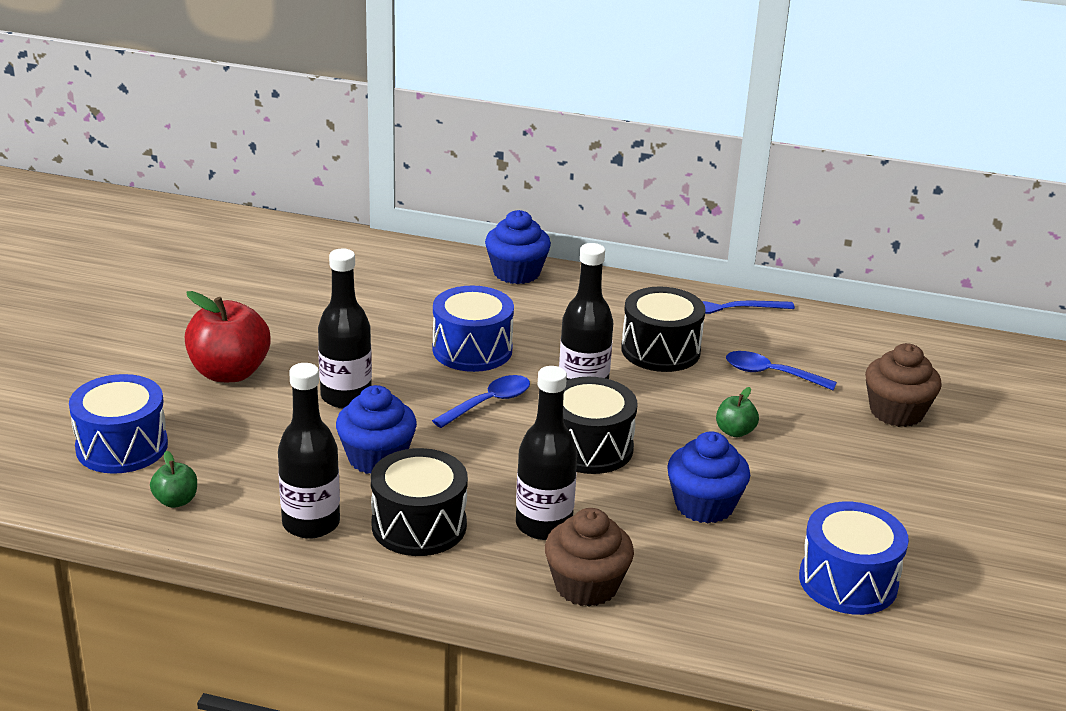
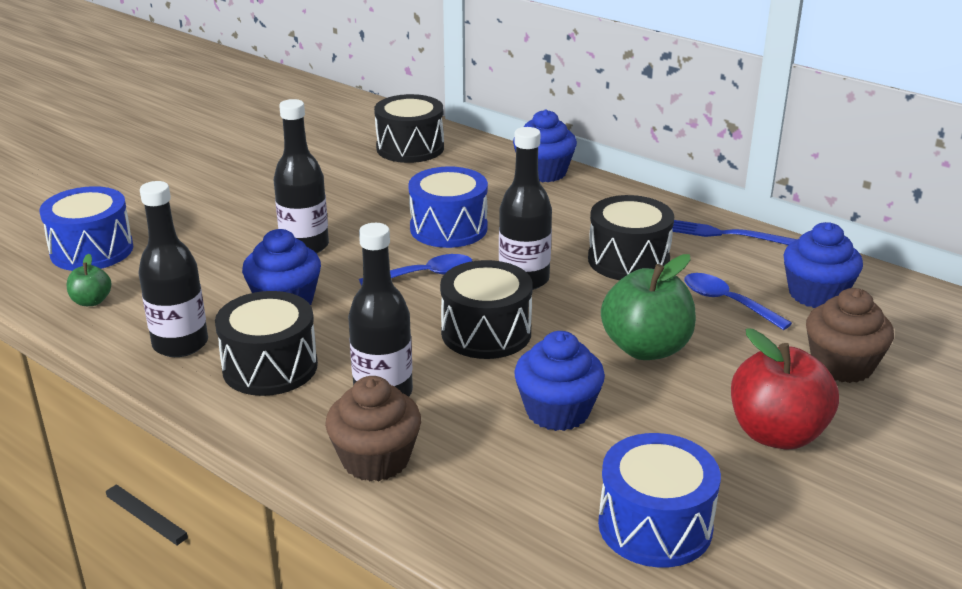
camera: 25 degrees right, 0 degrees up
red apple [185,291,271,382] -> red apple moved to [731,328,839,450]
green apple [716,387,759,437] -> green apple [601,254,696,360], size x2.05
none -> black drum [374,94,444,163]
none -> blue cupcake [783,222,863,308]

